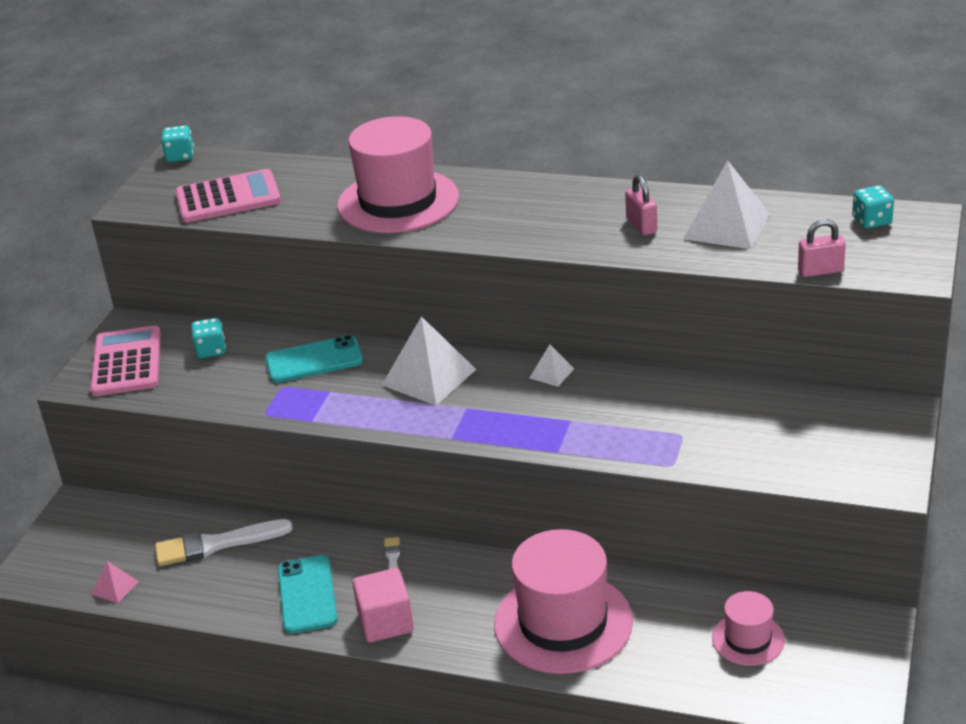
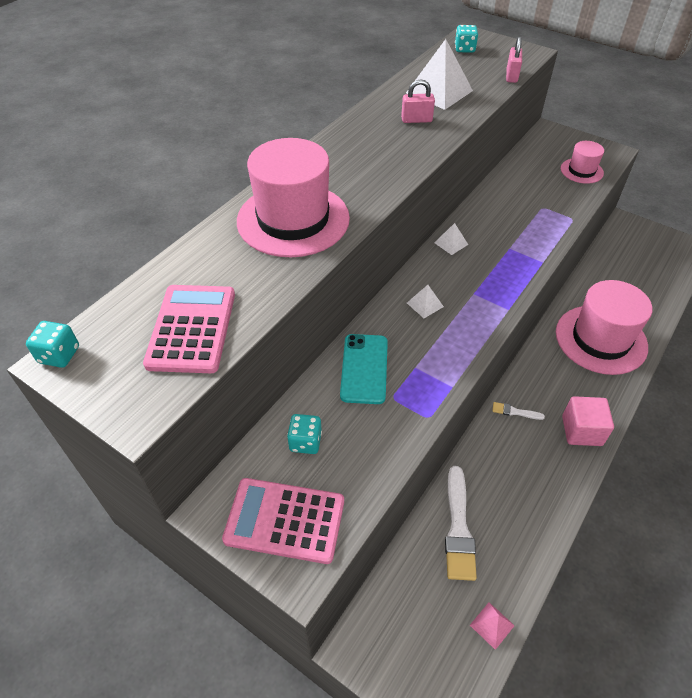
camera: 75 degrees left, 15 degrees up
turquoise phone [278,555,337,634] -> none
white pyramid [382,316,476,405] -> white pyramid [407,285,444,318], size x0.48
pink hat [712,591,785,666] -> pink hat moved to [561,141,604,184]

